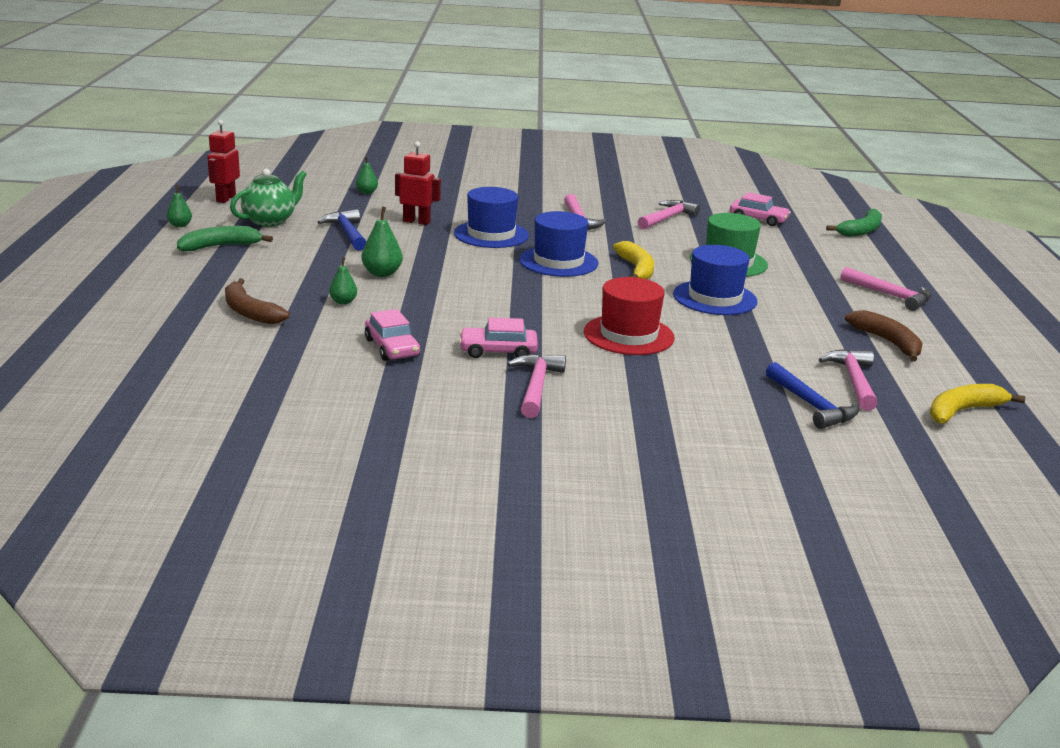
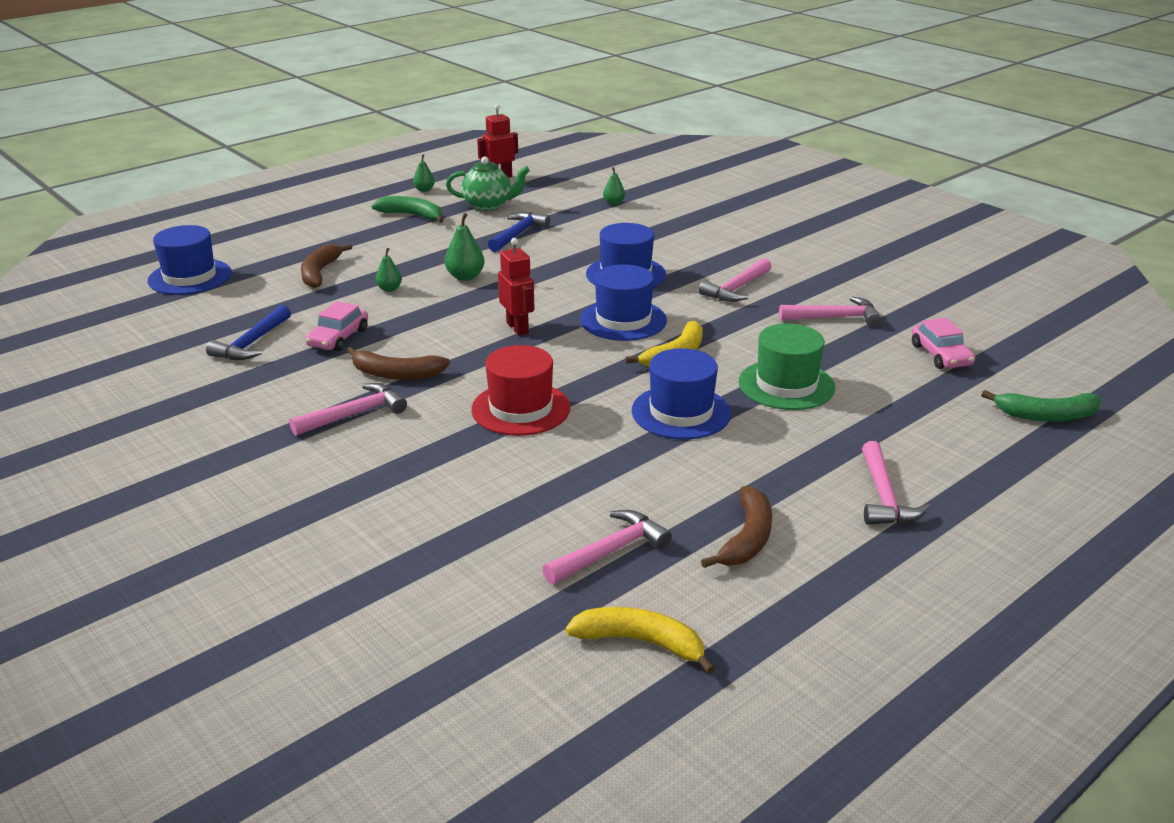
camera: 50 degrees right, 5 degrees up
red robot [395,141,441,225] -> red robot moved to [498,238,535,336]
pink car [459,317,538,358] -> brown banana [347,347,450,380]
blue hammer [766,362,859,429] -> blue hammer moved to [206,305,291,360]
none -> blue hat [147,225,232,295]

